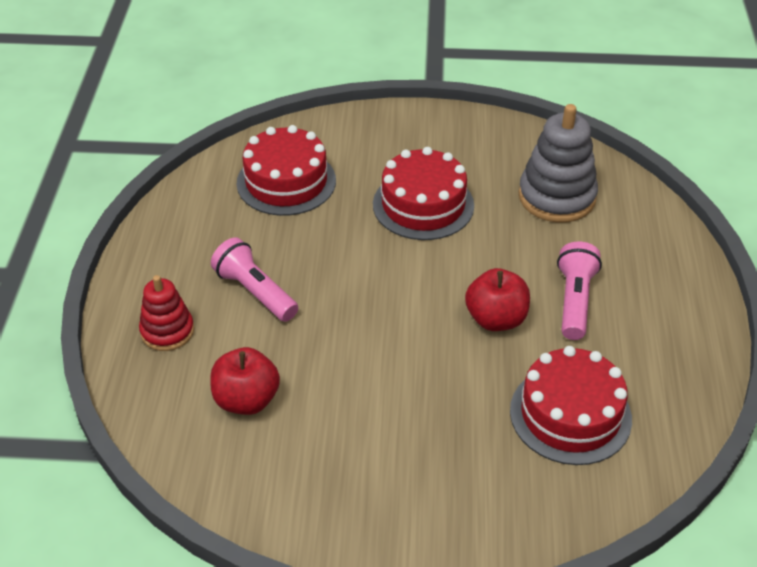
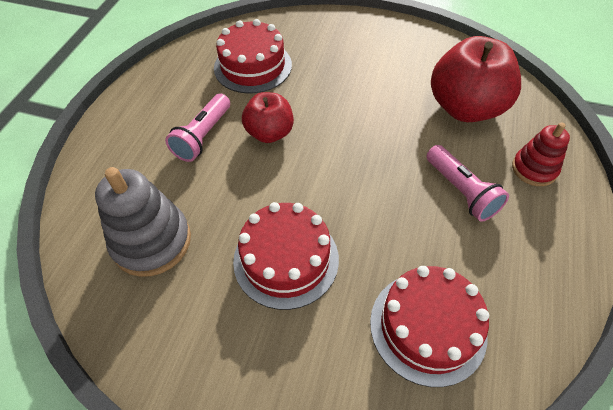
camera: 165 degrees left, 10 degrees up
red apple [210,347,280,415] -> red apple [431,36,521,122], size x1.67

